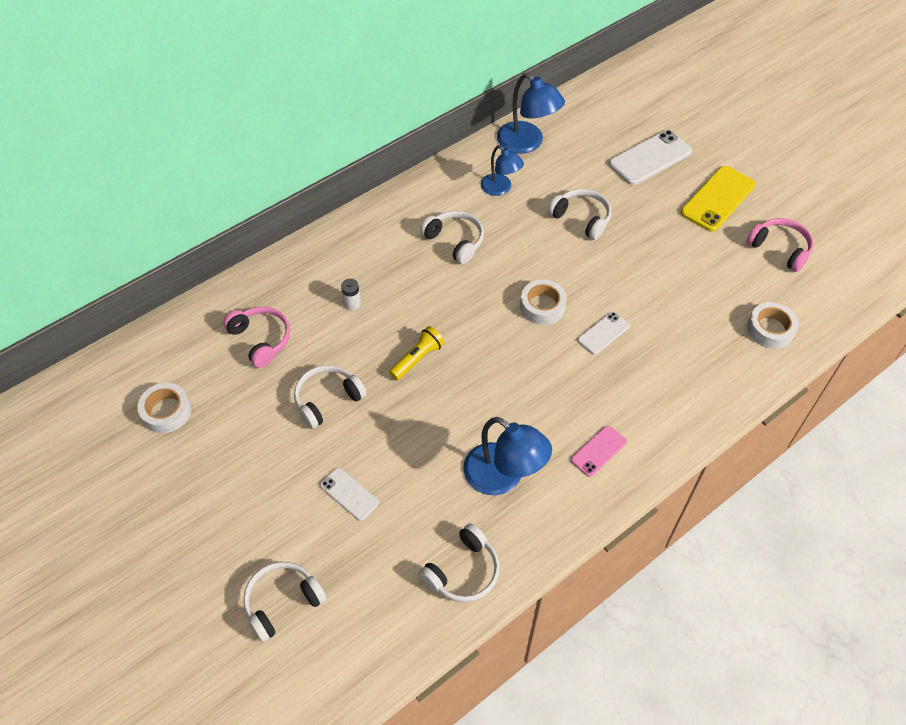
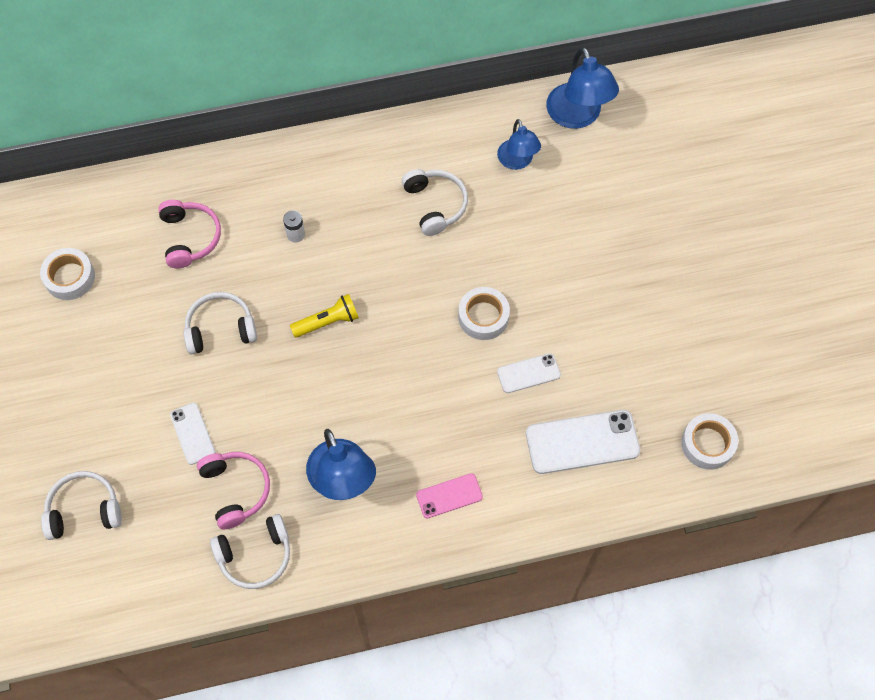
camera: 25 degrees right, 10 degrees up
white headphones [548,189,611,240] -> none
white phone [609,130,692,185] -> white phone moved to [526,410,640,474]
yellow phone [681,166,756,232] -> none
pink headphones [747,218,813,272] -> pink headphones moved to [197,452,270,529]

